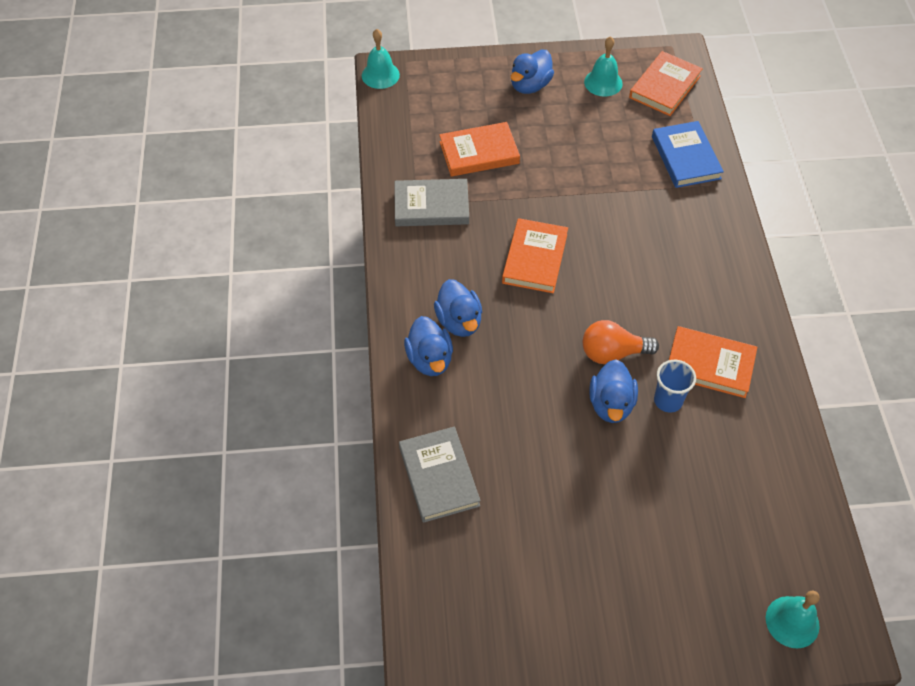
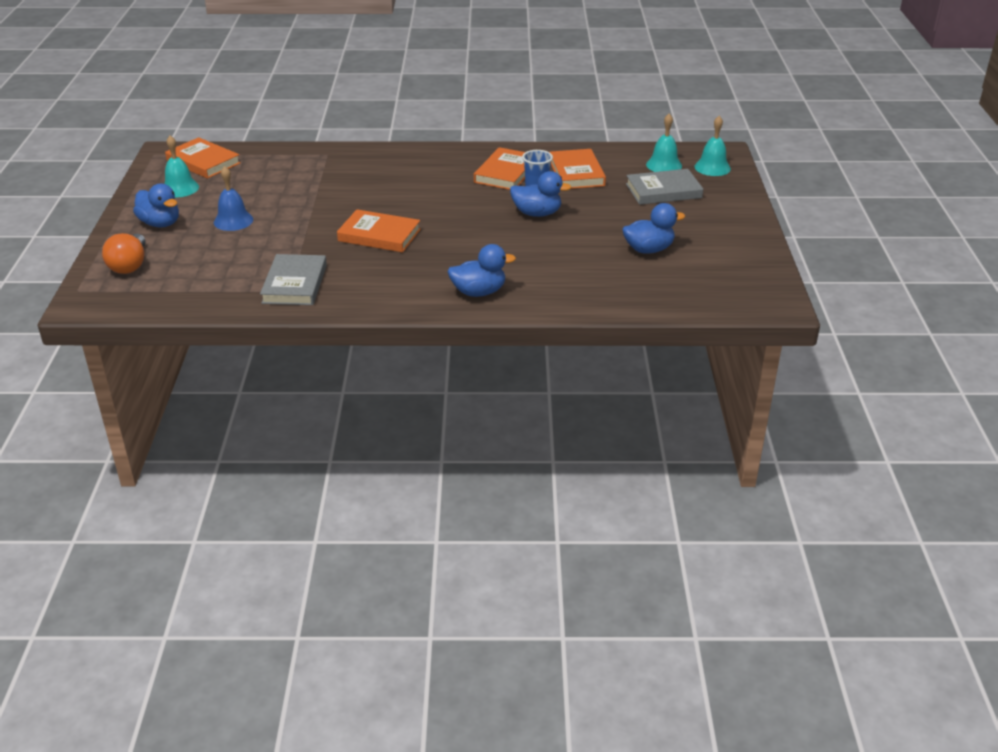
camera: 85 degrees left, 20 degrees down
turquoise bell [362,29,400,89] -> turquoise bell moved to [646,114,682,172]
grey book [399,426,481,523] -> grey book moved to [626,169,703,205]
blue duck [434,279,482,337] -> blue duck moved to [622,203,685,254]
orange book [439,122,520,177] -> orange book moved to [550,149,606,189]
orange light bulb [583,320,659,364] -> orange light bulb moved to [102,233,146,274]
blue book [652,121,724,188] -> none
none -> blue bell [214,166,253,231]

